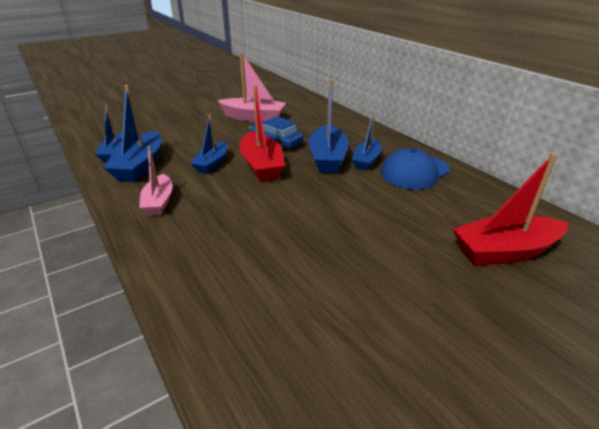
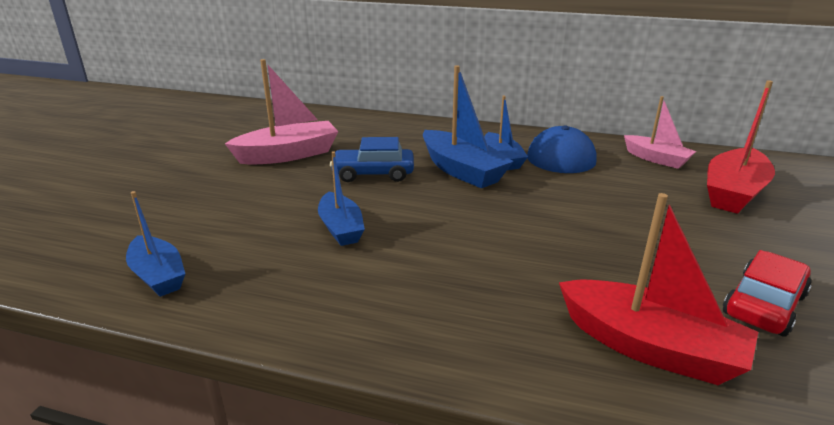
camera: 40 degrees left, 5 degrees down
blue boat [104,85,161,182] -> none
pink boat [139,146,173,216] -> pink boat moved to [624,96,696,169]
red boat [239,85,285,182] -> red boat moved to [559,193,758,385]
none -> red car [723,250,812,337]

